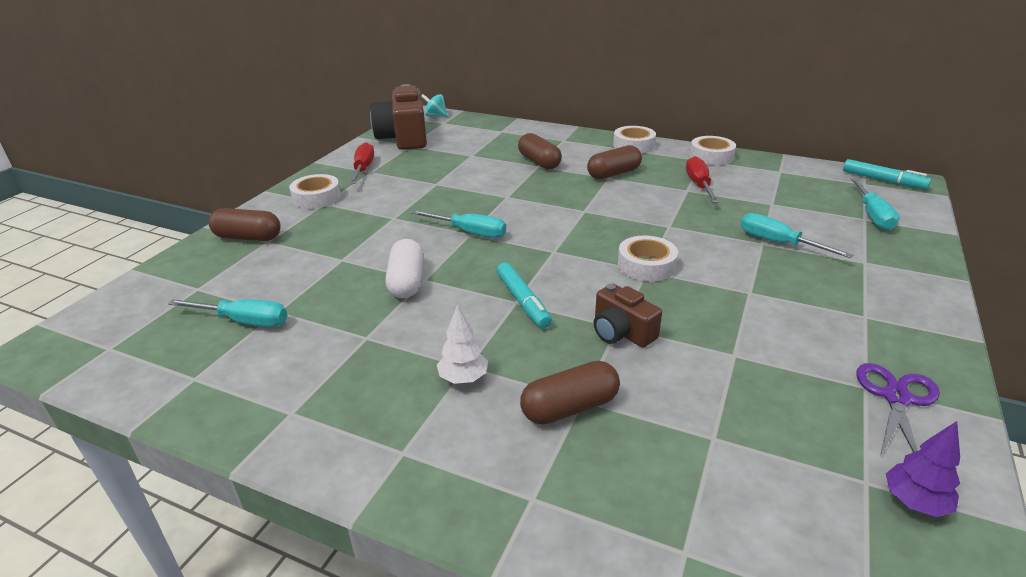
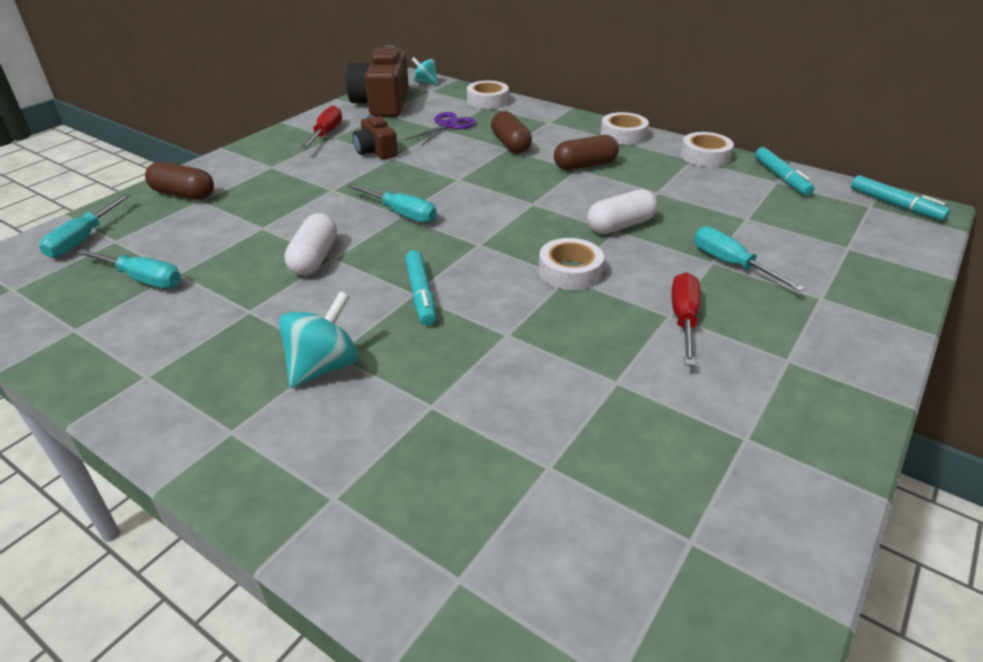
camera: 10 degrees right, 5 degrees up
white tape [289,174,341,209] -> white tape moved to [467,81,509,109]
white tree [437,304,488,384] -> turquoise spinning top [279,291,358,388]
brown capsule [520,360,620,425] -> none
brown camera [594,284,662,347] -> brown camera moved to [353,115,398,160]
red screwdriver [686,156,719,203] -> red screwdriver moved to [671,272,700,366]
turquoise screwdriver [851,178,900,230] -> turquoise screwdriver moved to [39,194,131,258]
purple scissors [856,363,940,456] -> purple scissors moved to [405,112,476,146]
purple tree [886,421,960,517] -> none
none -> white capsule [587,189,658,234]
none -> turquoise marker [755,147,814,196]

